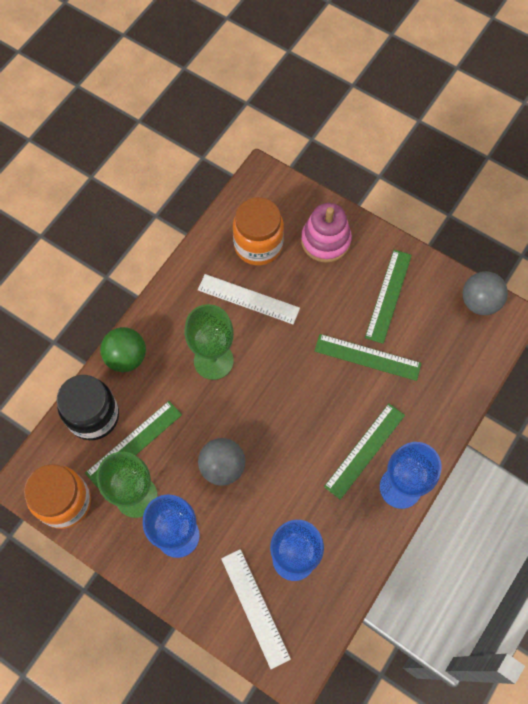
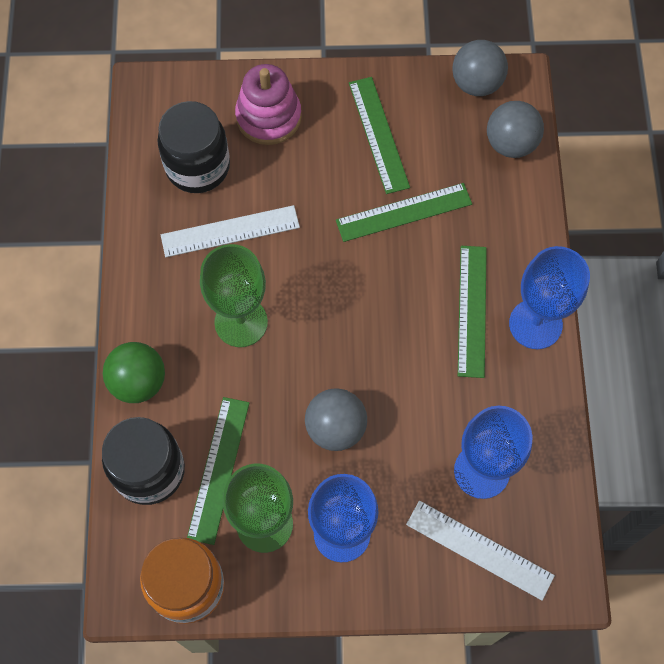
camera: 35 degrees left, 0 degrees up
orange jar [233,197,284,265] -> black jar [157,101,230,193]
none -> grey ball [487,101,544,158]

